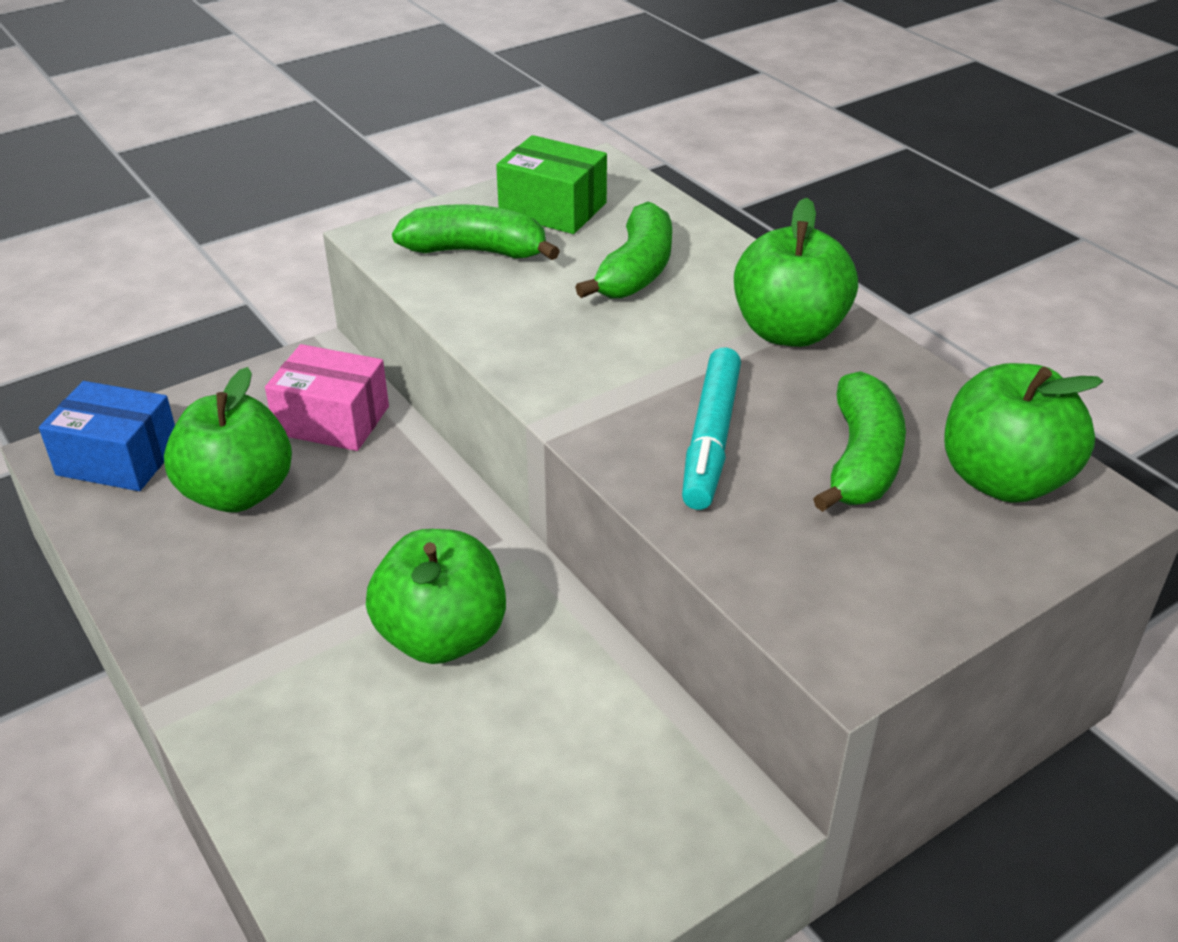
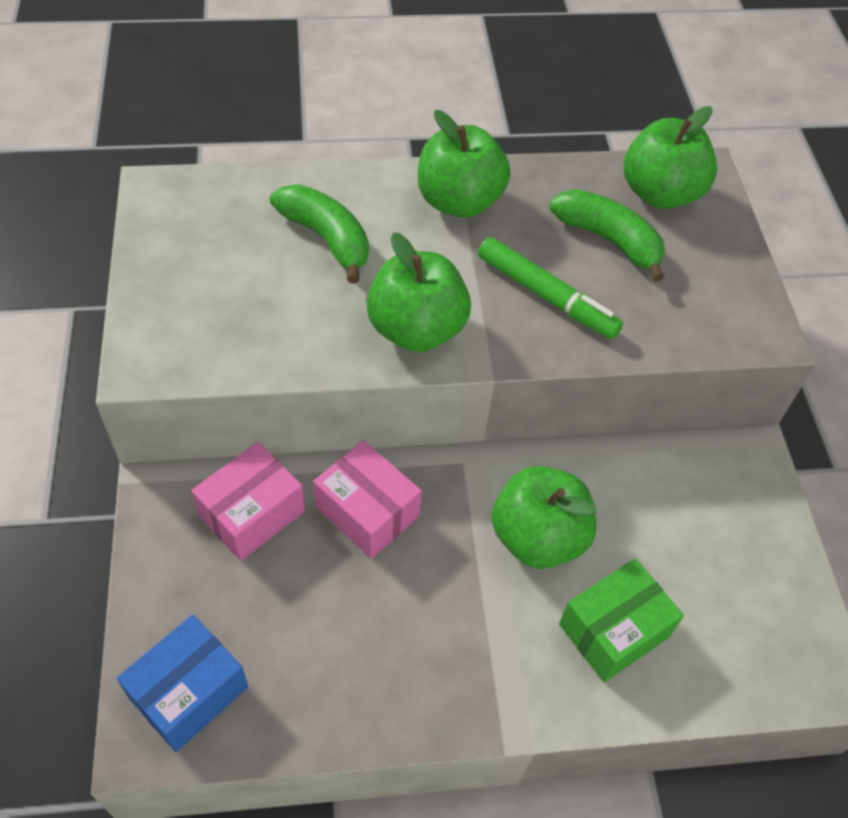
camera: 65 degrees left, 15 degrees up
green apple [164,367,292,512] -> green apple moved to [367,232,471,352]
green banana [392,204,560,260] -> none
green box [496,135,607,234] -> green box moved to [559,559,684,682]
turquoise marker [682,347,741,510] -> green marker [478,237,623,339]
none -> pink box [313,440,422,559]

